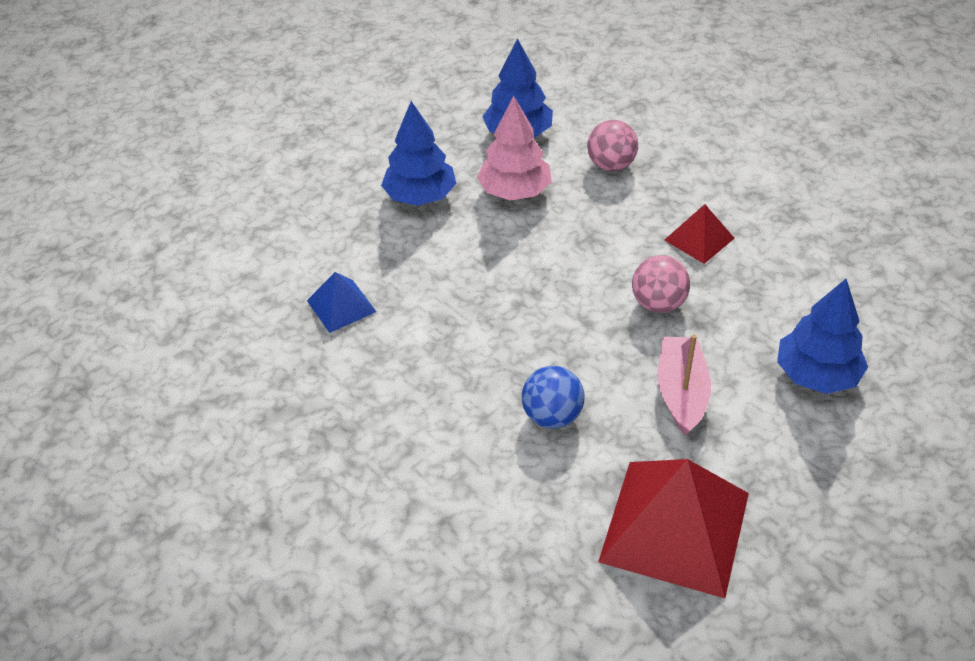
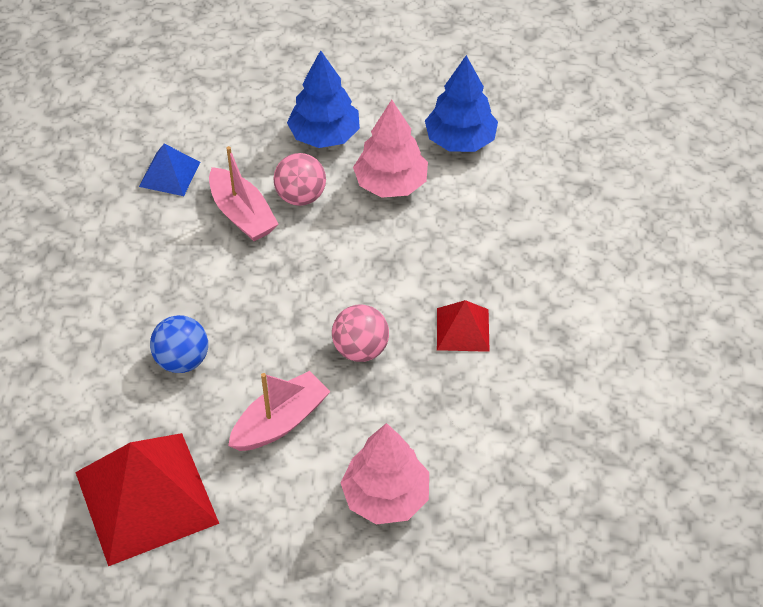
camera: 45 degrees right, 5 degrees up
pink ball [587,120,638,171] -> pink ball moved to [274,153,326,206]
blue tree [777,279,868,394] -> pink tree [341,423,429,524]
none -> pink boat [209,146,278,241]

